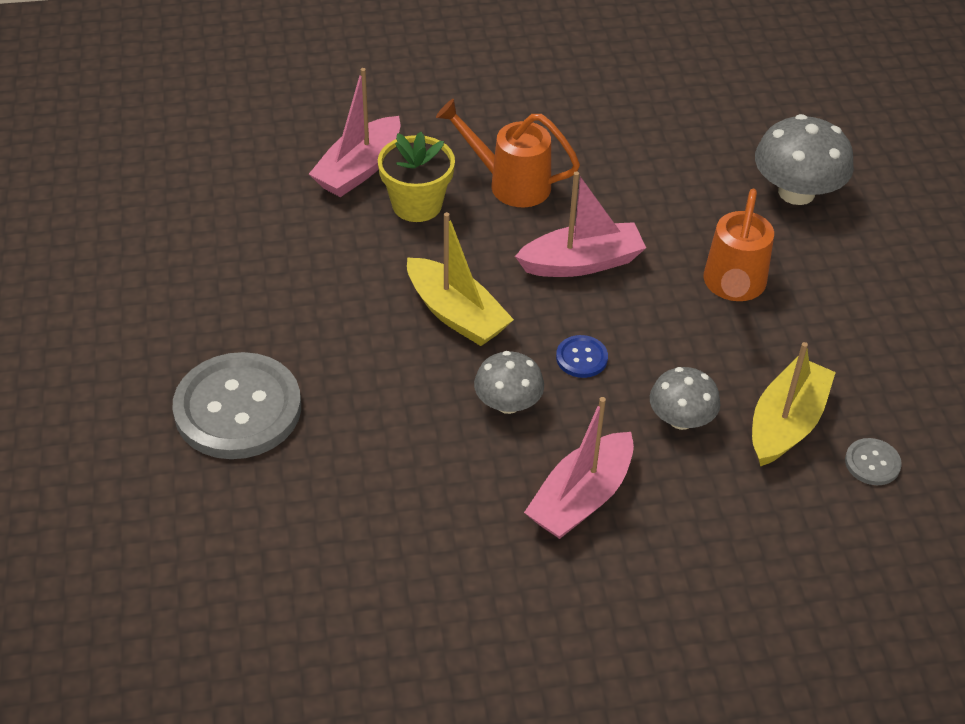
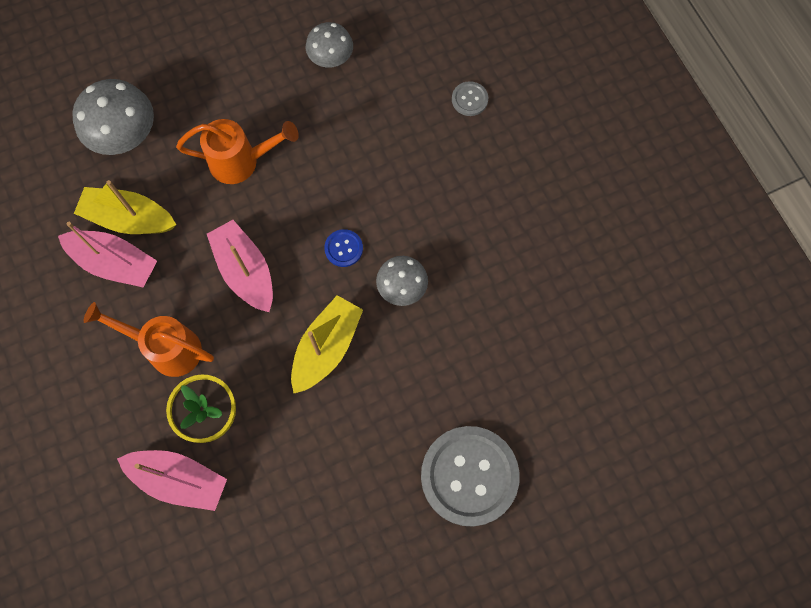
camera: 105 degrees left, 25 degrees up
orange watering can [436,99,580,207] -> orange watering can turned 105 degrees clockwise [84,302,214,377]
pink boat [524,397,634,539] -> pink boat moved to [58,222,157,287]
grey mushroom [650,367,720,430] -> grey mushroom moved to [306,22,353,68]
yellow boat [752,342,836,466] -> yellow boat moved to [74,180,176,234]
grey button [845,438,902,485] -> grey button moved to [452,81,488,116]

